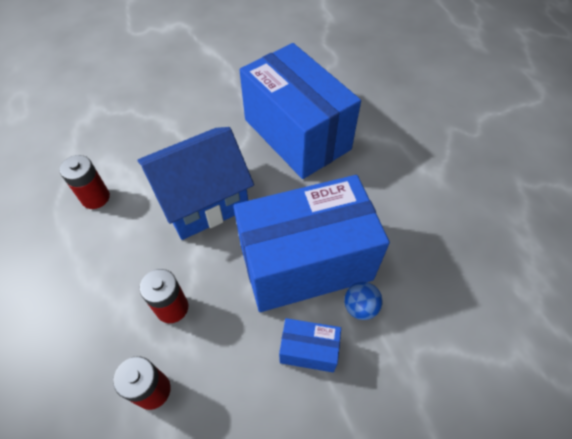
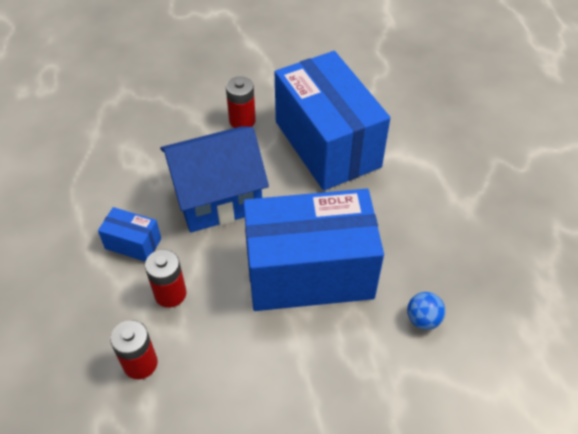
camera: 10 degrees right, 5 degrees down
red battery [60,155,110,209] -> red battery moved to [226,76,256,128]
blue box [279,318,341,372] -> blue box moved to [98,207,161,262]
blue ball [344,282,382,320] -> blue ball moved to [407,292,445,330]

